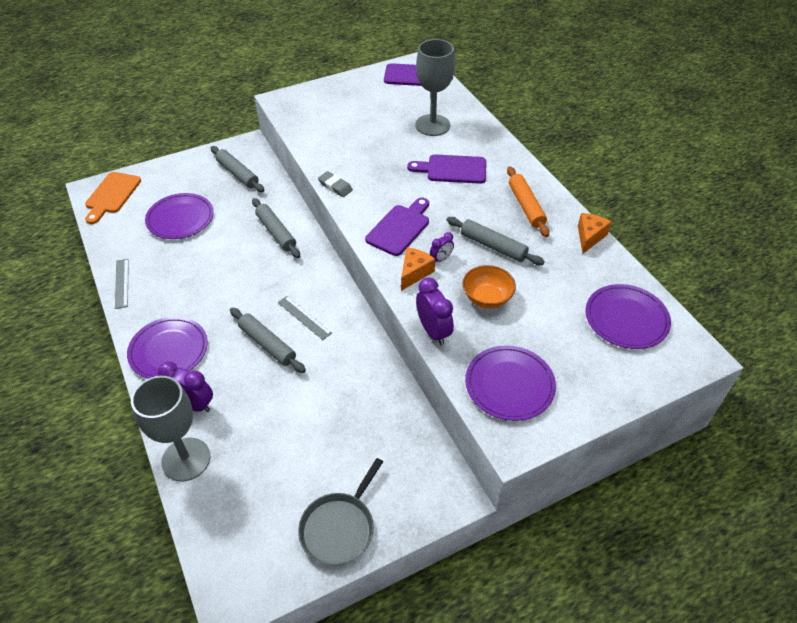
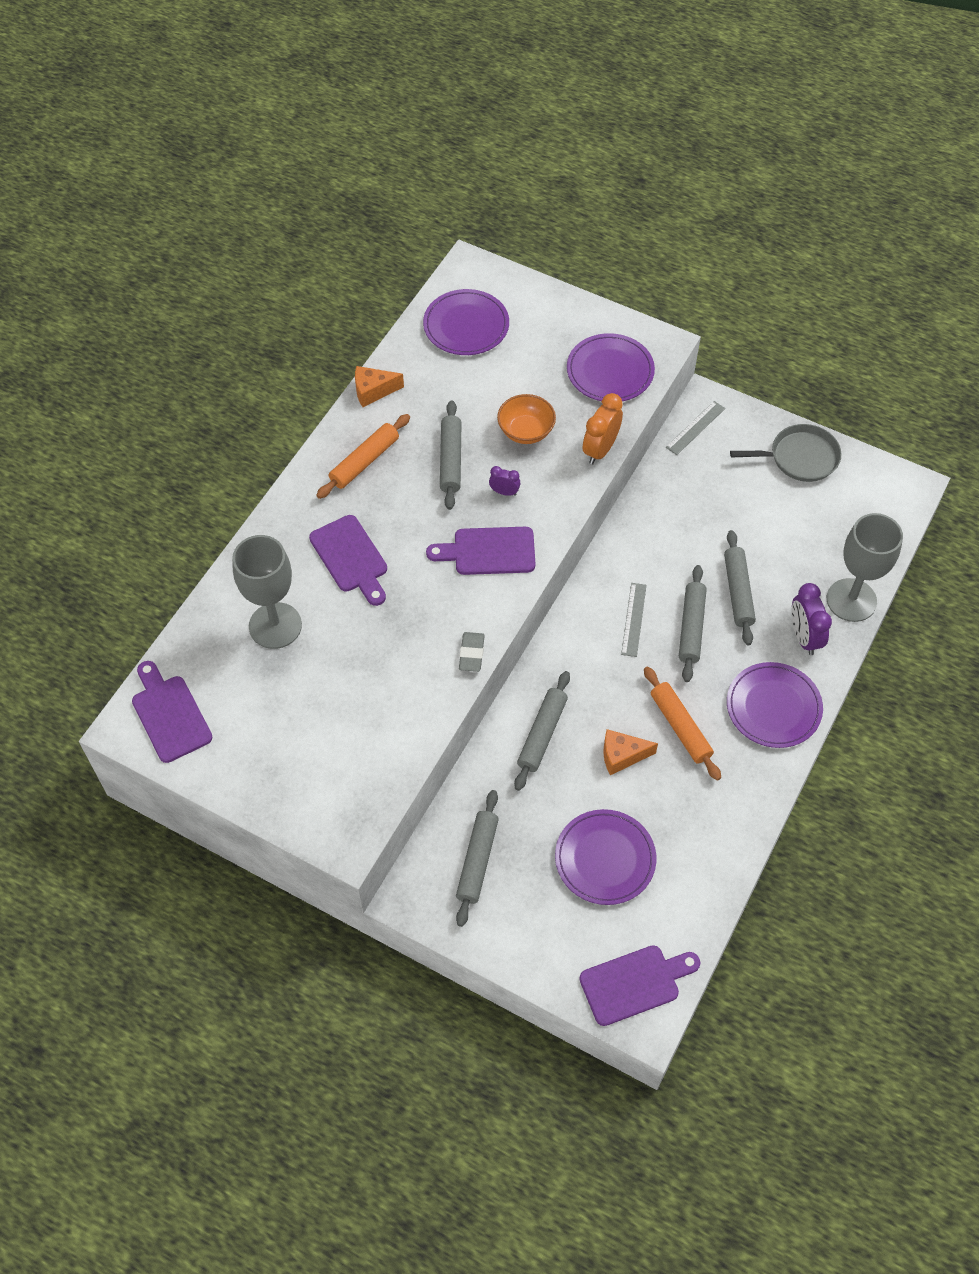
camera: 125 degrees left, 10 degrees up
orange cutting board [85,172,141,224] -> purple cutting board [579,945,700,1026]
grey ruler [115,259,129,309] -> grey ruler moved to [666,401,725,455]
orange cheese [401,247,435,291] -> orange cheese moved to [603,729,658,775]
purple clock [416,277,454,345] -> orange clock [583,393,623,464]
none -> orange rolling pin [644,667,721,781]
none -> grey rolling pin [724,530,756,646]

